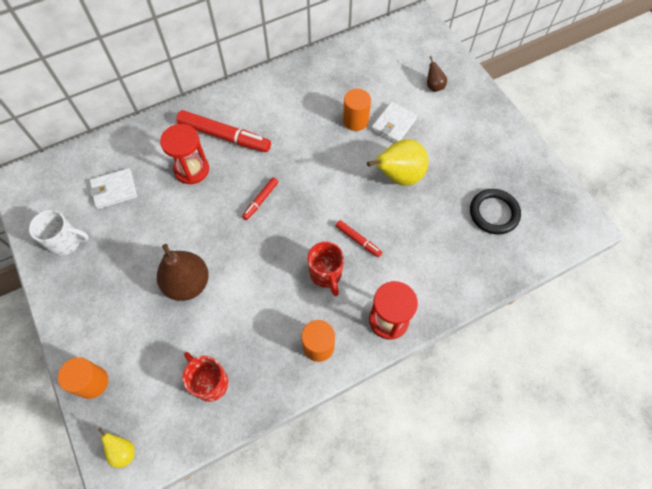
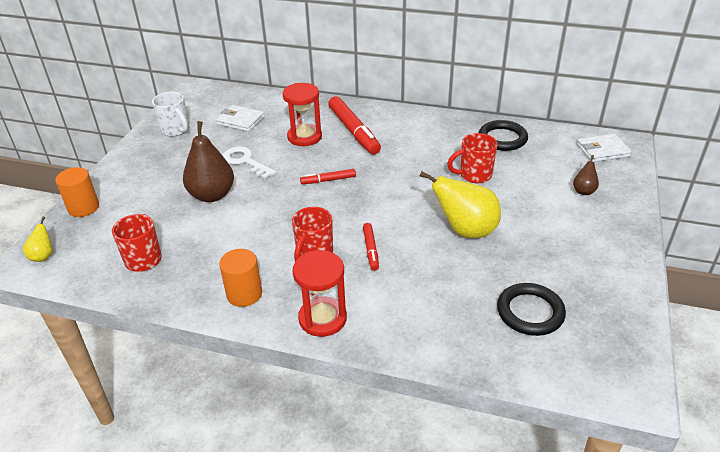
camera: 45 degrees right, 25 degrees down
orange cylinder [343,89,371,131] -> red mug [447,133,498,183]
white wallet [371,102,417,143] -> white wallet moved to [577,134,632,162]
none -> white key [223,146,276,179]
none -> black ring [479,120,528,151]

